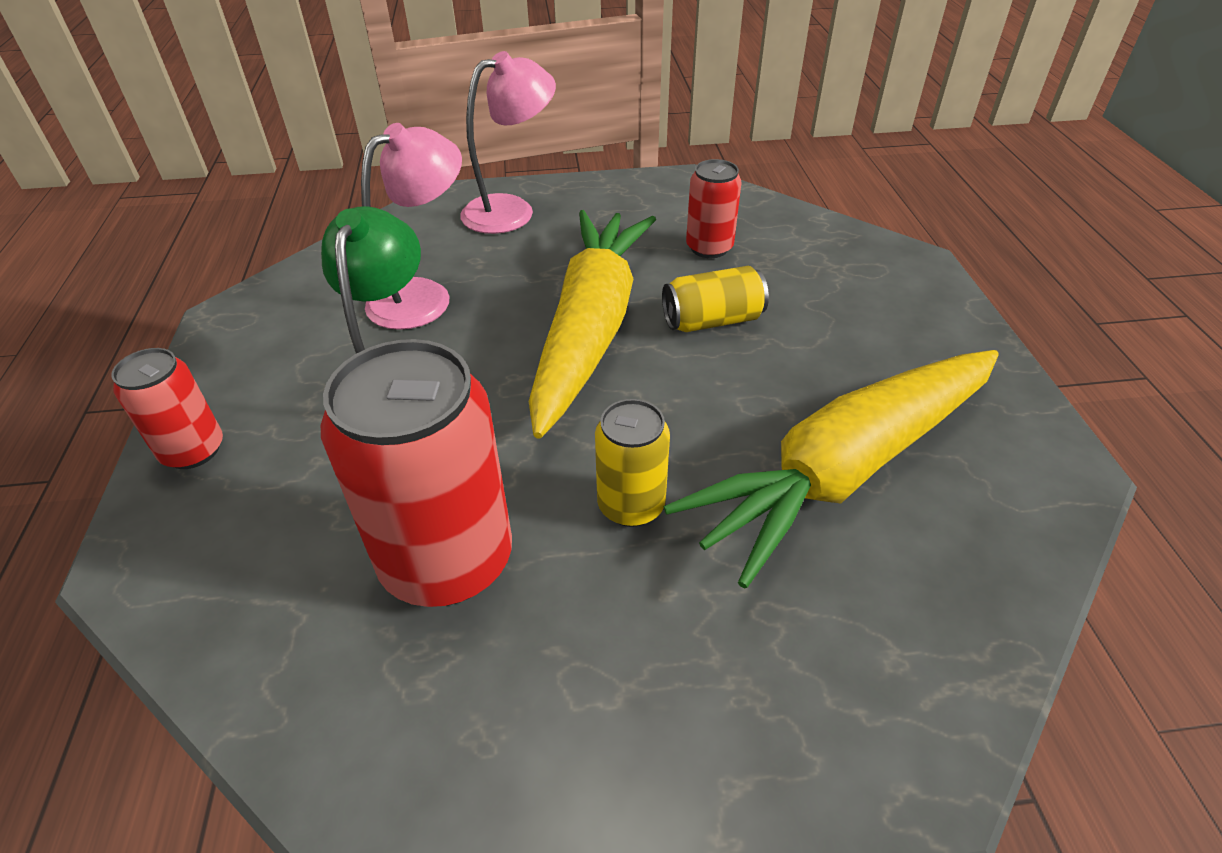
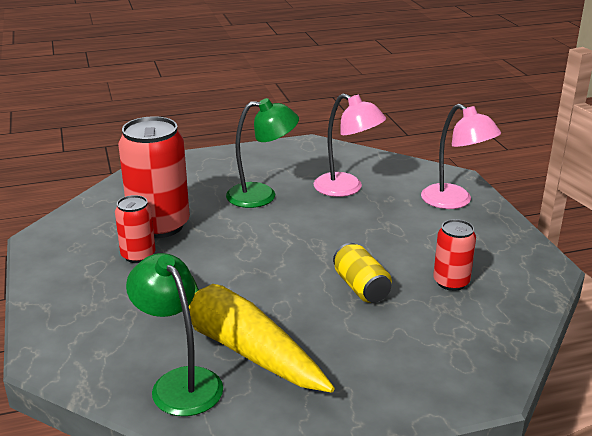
camera: 80 degrees right, 15 degrees down
red can [111,348,223,469] -> red can moved to [115,195,155,263]
yellow carrot [529,210,656,439] -> none
yellow can [595,399,670,527] -> none
none -> green lamp [126,253,223,416]

